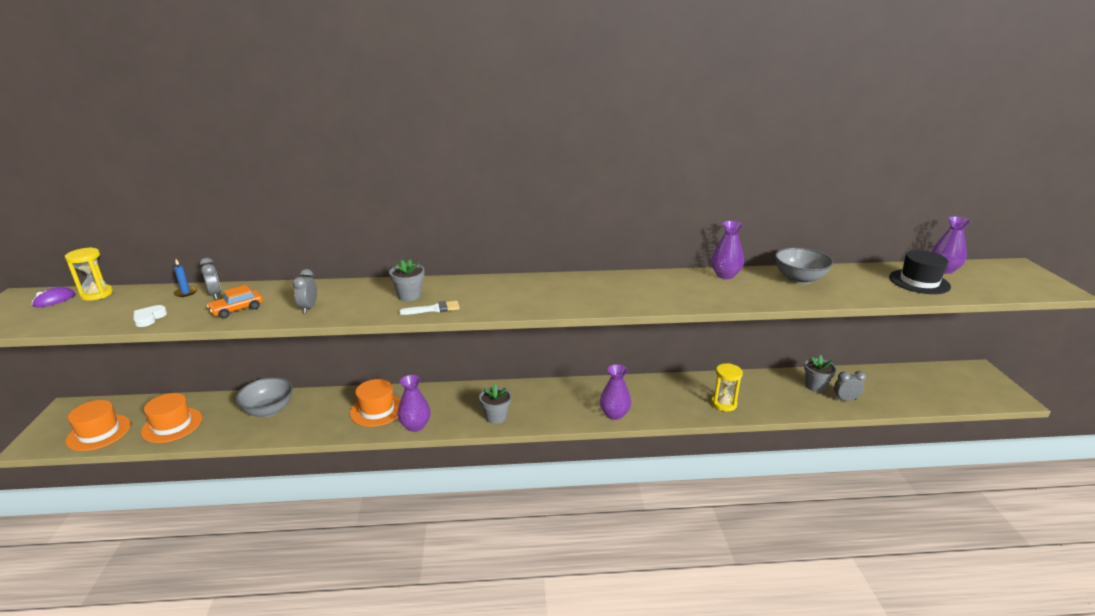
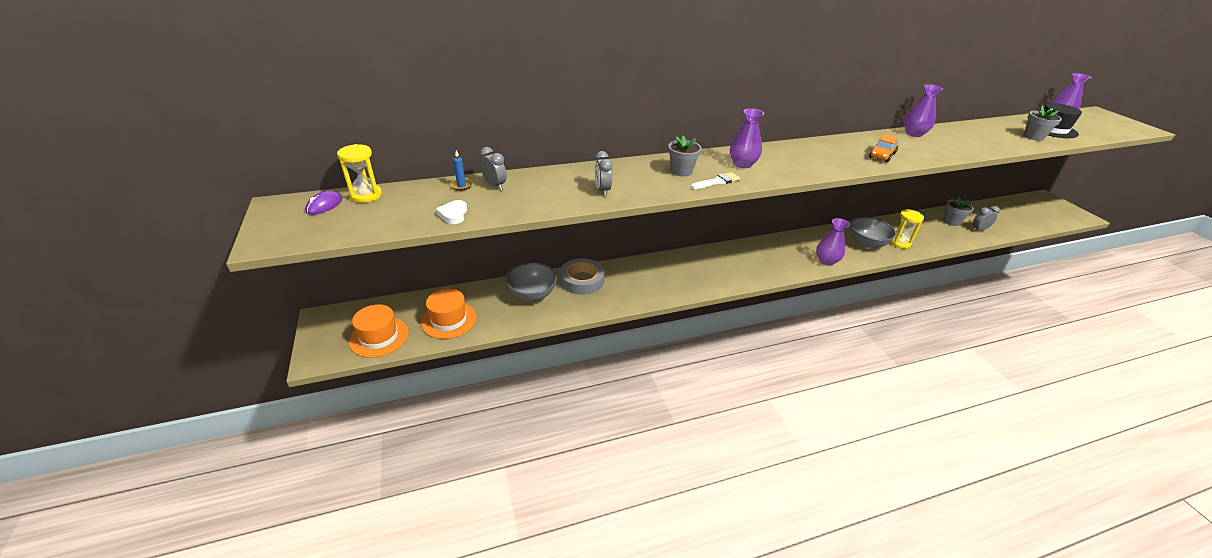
camera: 15 degrees left, 10 degrees up
orange car [207,285,263,318] -> orange car moved to [869,134,899,162]
orange hat [350,379,401,427] -> none
purple vase [398,375,430,432] -> purple vase moved to [730,109,764,168]
grey flower pot [479,384,511,424] -> grey flower pot moved to [1023,106,1062,141]
grey bowl [775,248,833,284] -> grey bowl moved to [850,217,896,248]
none -> grey tape [560,258,604,295]

